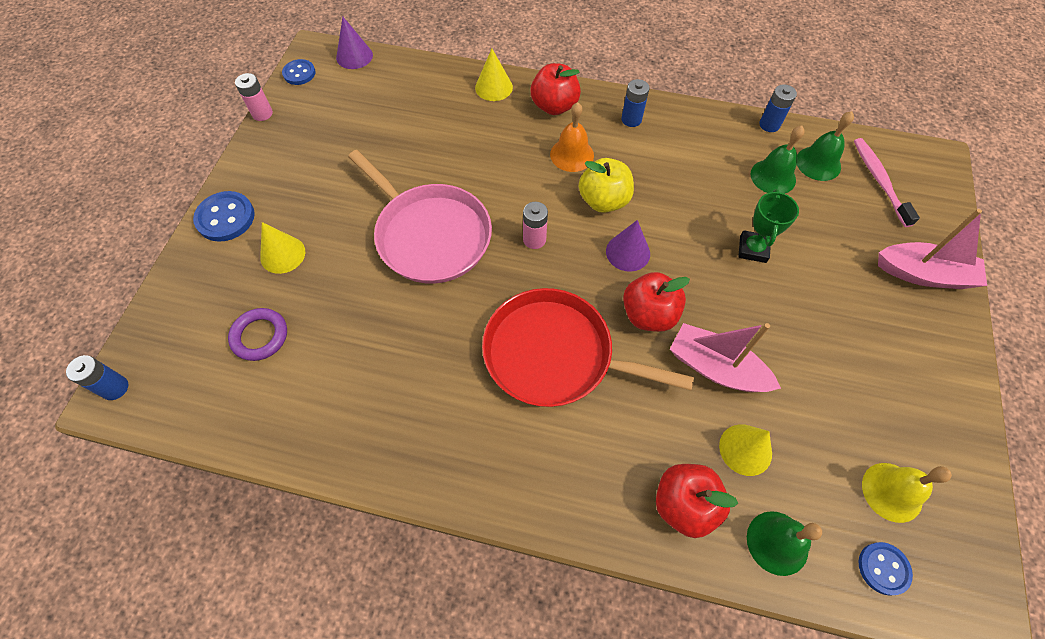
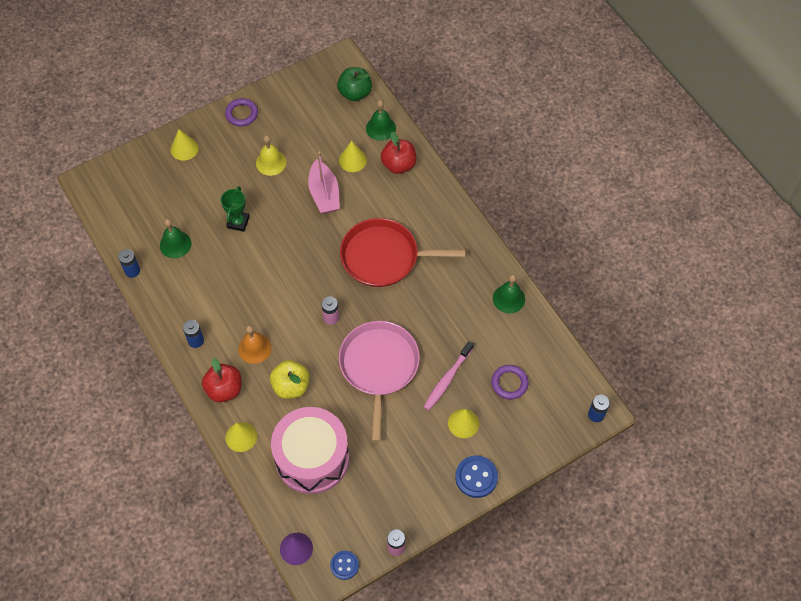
camera: 135 degrees left, 0 degrees up
red pan [482,288,694,407] -> red pan turned 120 degrees clockwise [340,218,465,287]
yellow apple [579,158,634,213] -> yellow apple moved to [270,360,309,399]
purple cone [606,220,650,272] -> none
red apple [623,272,690,332] -> none
green trophy [738,189,799,263] -> green trophy turned 45 degrees counterclockwise [221,186,249,232]
green bell [797,111,854,181] -> green bell moved to [493,274,525,314]
pink toothbrush [854,138,920,227] -> pink toothbrush moved to [424,341,474,410]
blue button [859,542,913,596] -> green apple [337,67,372,101]
yellow bell [862,463,952,523] -> yellow bell moved to [256,135,286,176]
pink boat [878,209,987,289] -> yellow cone [171,129,199,161]
none -> purple ring [225,98,258,126]
none -> pink drum [271,407,349,494]

